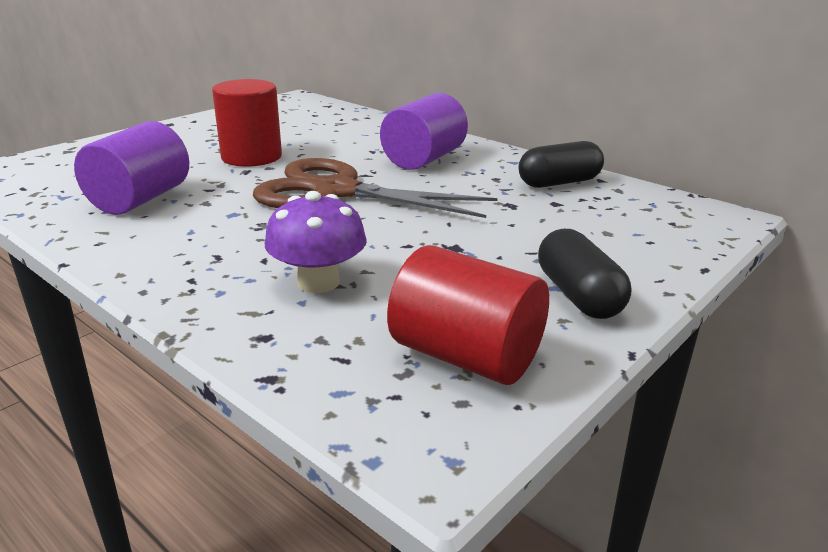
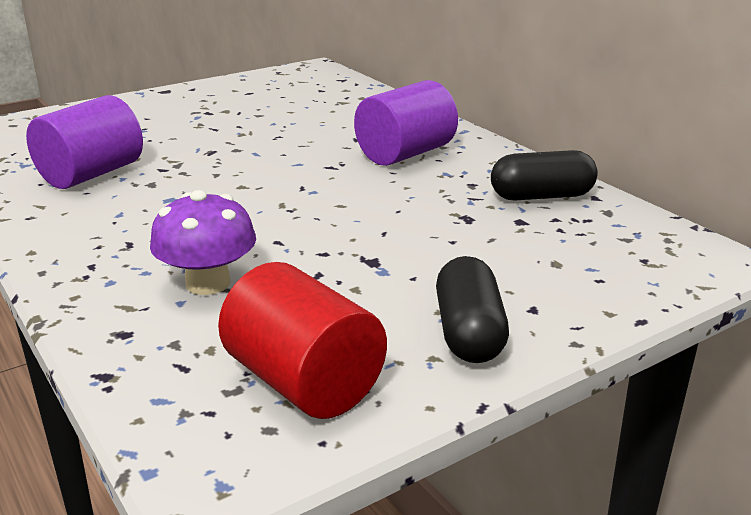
camera: 15 degrees right, 0 degrees up
red cylinder [212,79,282,167] -> none
brown scissors [253,158,498,218] -> none

